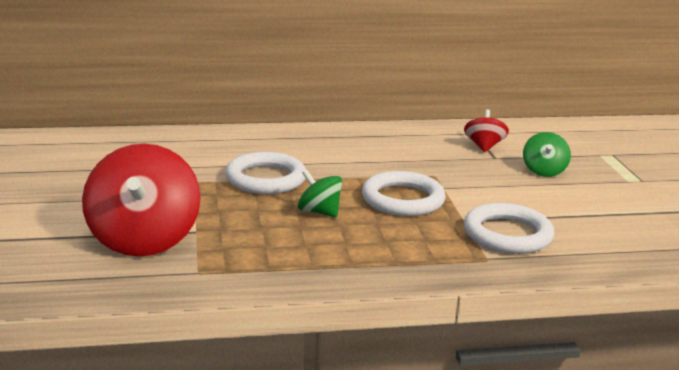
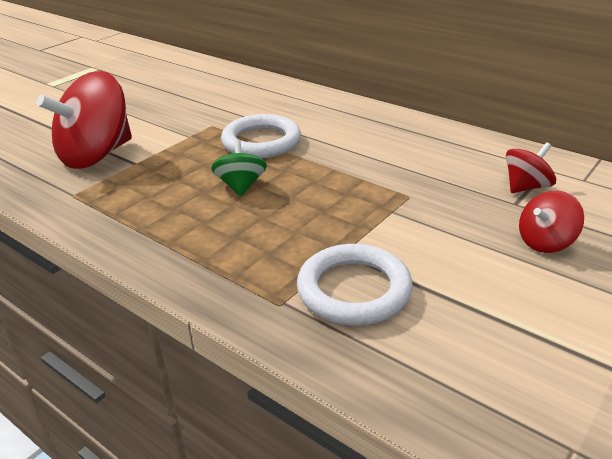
camera: 50 degrees right, 10 degrees up
white ring [362,171,446,216] -> none
green spinning top [523,132,571,177] -> red spinning top [519,190,584,253]

